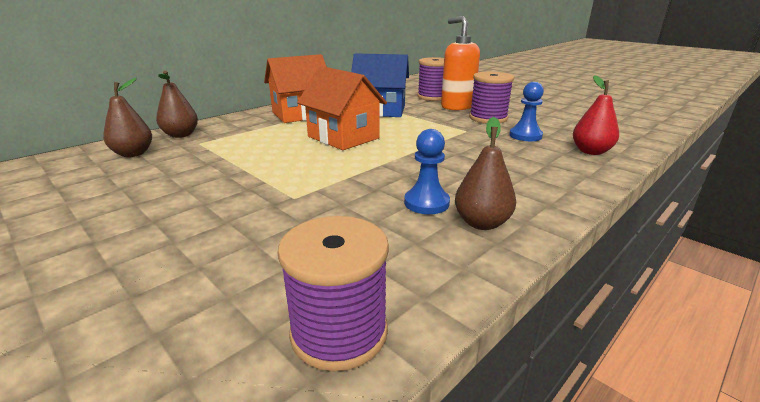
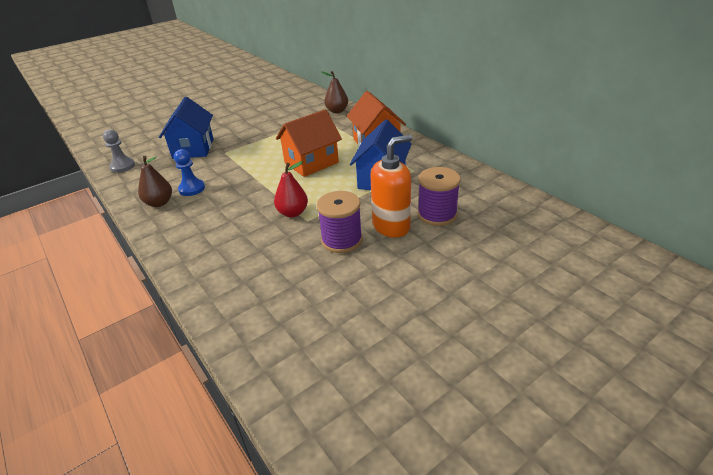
camera: 100 degrees right, 10 degrees up
brown pear [103,78,152,157] -> none
purple spool [278,216,389,371] -> grey pawn [103,129,135,173]
blue pawn [509,82,544,141] -> none
red pear [573,75,619,155] -> red pear moved to [274,161,308,217]
none -> blue house [159,97,214,159]

